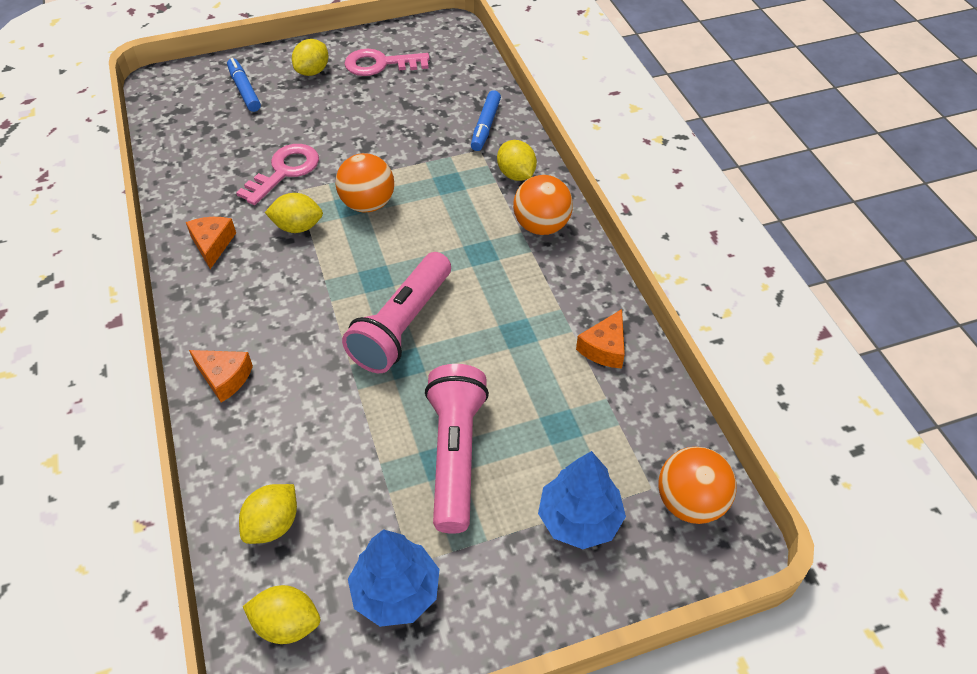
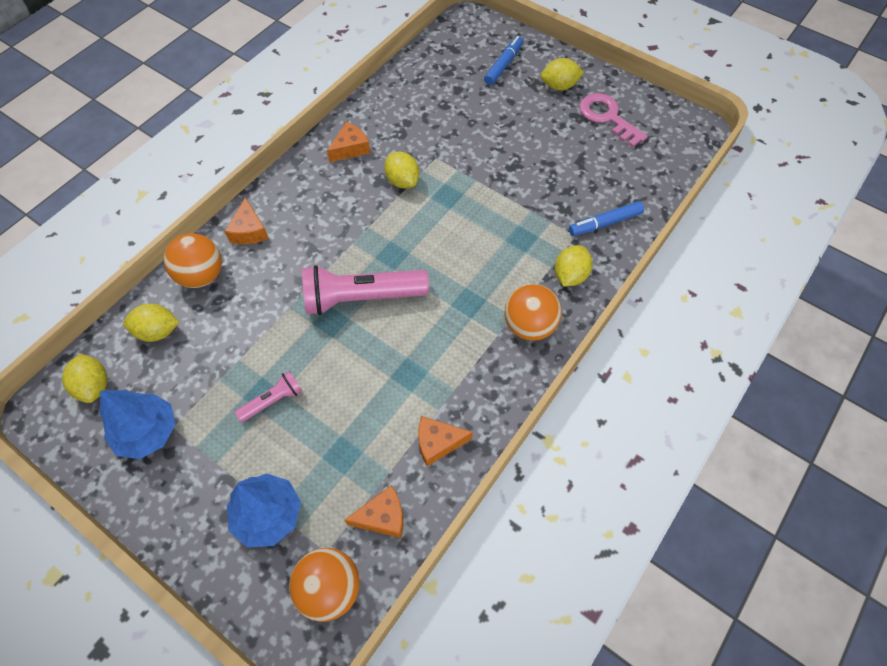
camera: 55 degrees right, 10 degrees up
pink key [236,144,319,205] -> none
orange ball [336,153,394,212] -> orange ball moved to [164,233,222,288]
pink flashlight [425,364,489,534] -> pink flashlight [235,371,302,422], size x0.50
none -> orange cheese [344,485,403,538]

